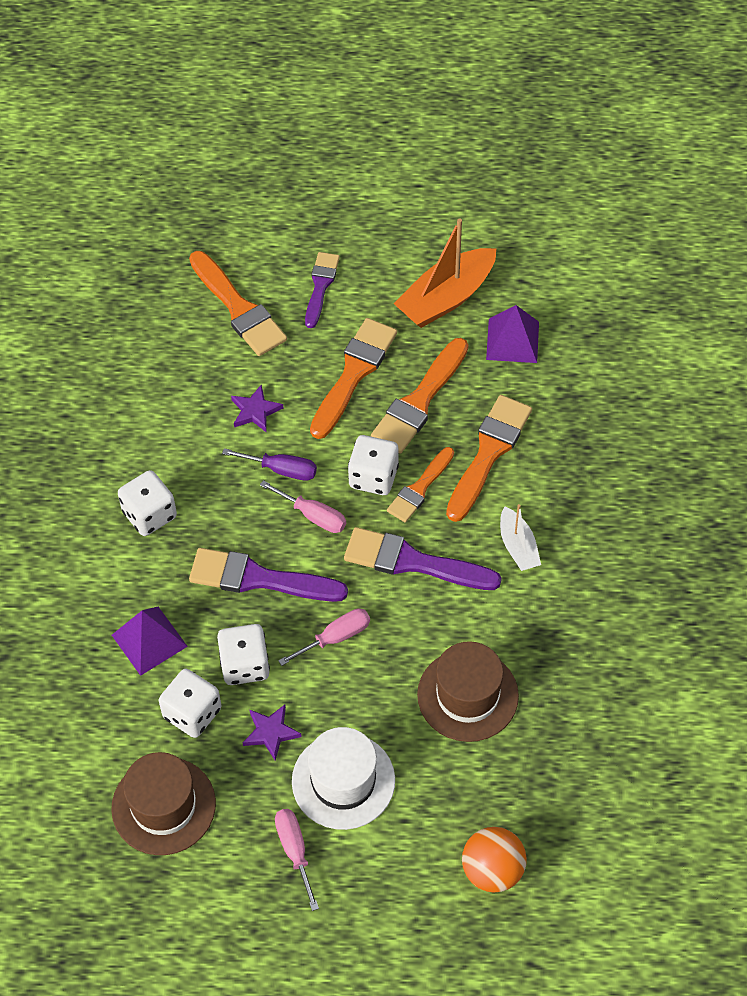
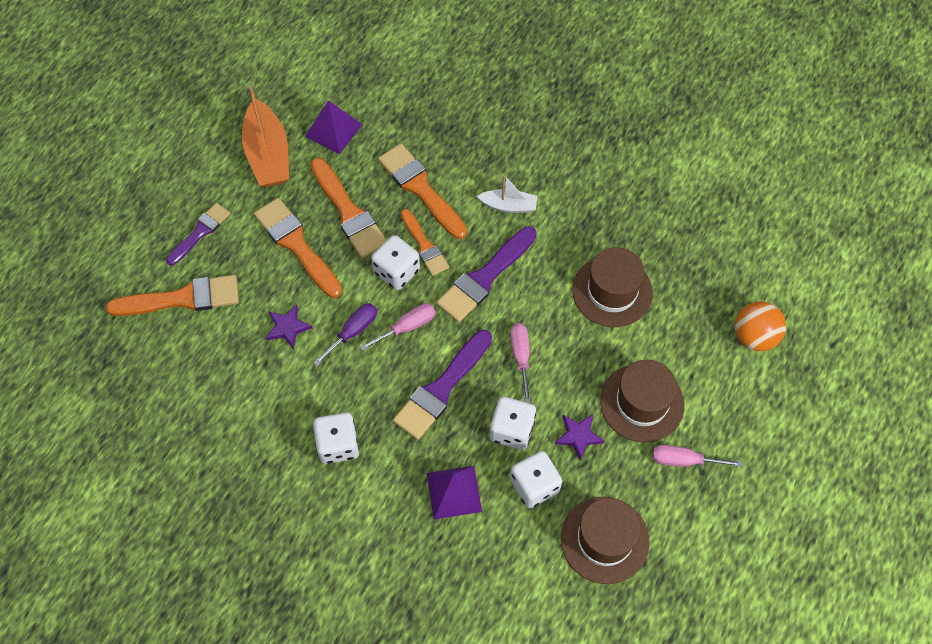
camera: 65 degrees left, 5 degrees up
white hat [292,727,395,830] -> brown hat [600,360,685,443]
purple brush [305,252,340,328] -> purple brush turned 90 degrees clockwise [166,203,230,265]

